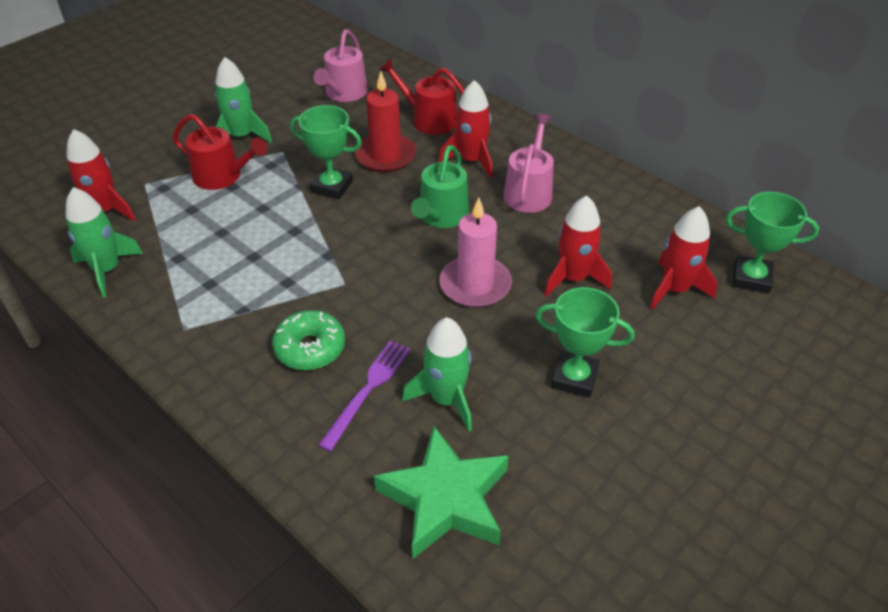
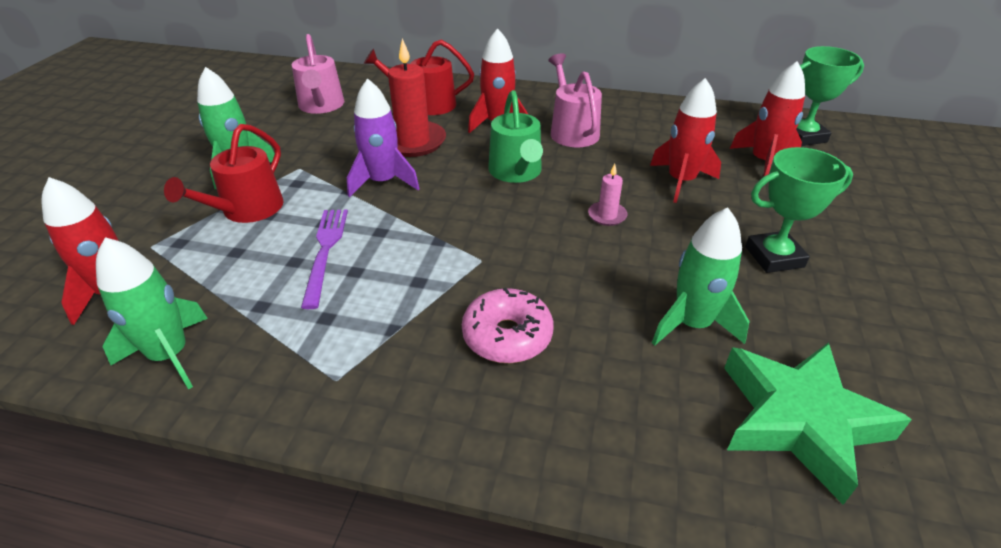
camera: 30 degrees left, 5 degrees down
red watering can [173,114,267,190] -> red watering can turned 120 degrees clockwise [164,124,284,223]
green donut [272,310,345,370] -> pink donut [462,287,553,363]
green trophy [290,105,362,200] -> purple rocket [347,78,420,197]
purple fork [318,340,410,452] -> purple fork moved to [301,209,348,309]
pink candle [439,198,512,308] -> pink candle [588,164,627,226], size x0.50

